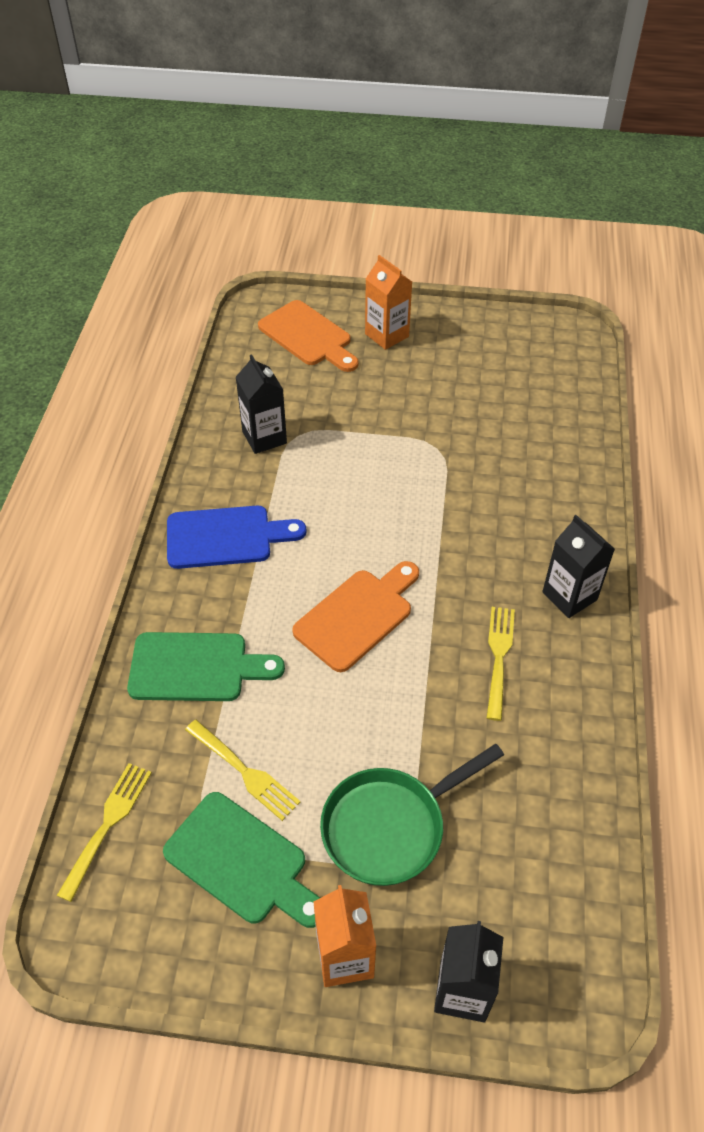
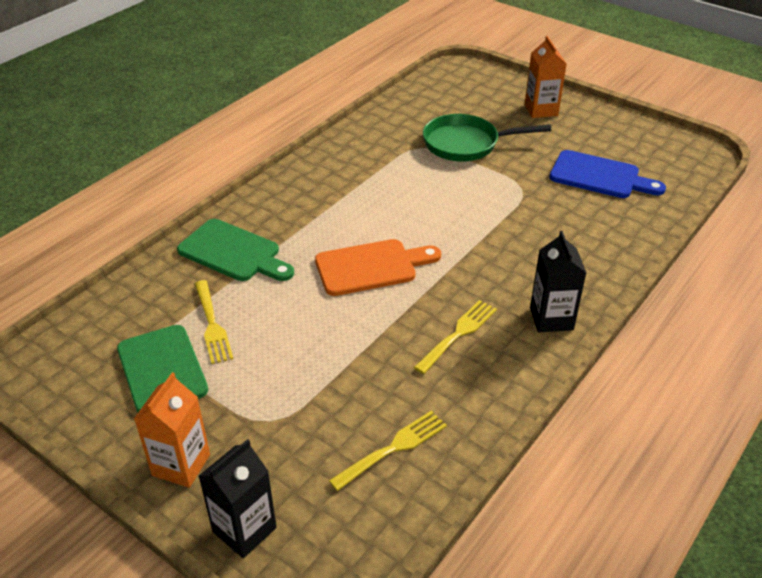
camera: 30 degrees right, 10 degrees down
yellow fork [57,763,152,902] -> yellow fork moved to [329,411,447,491]
blue cutting board [167,506,306,569] -> blue cutting board moved to [549,150,666,198]
black carton [236,354,287,454] -> none
orange cutting board [258,300,359,372] -> none
green pan [320,744,504,886] -> green pan moved to [423,114,551,162]

